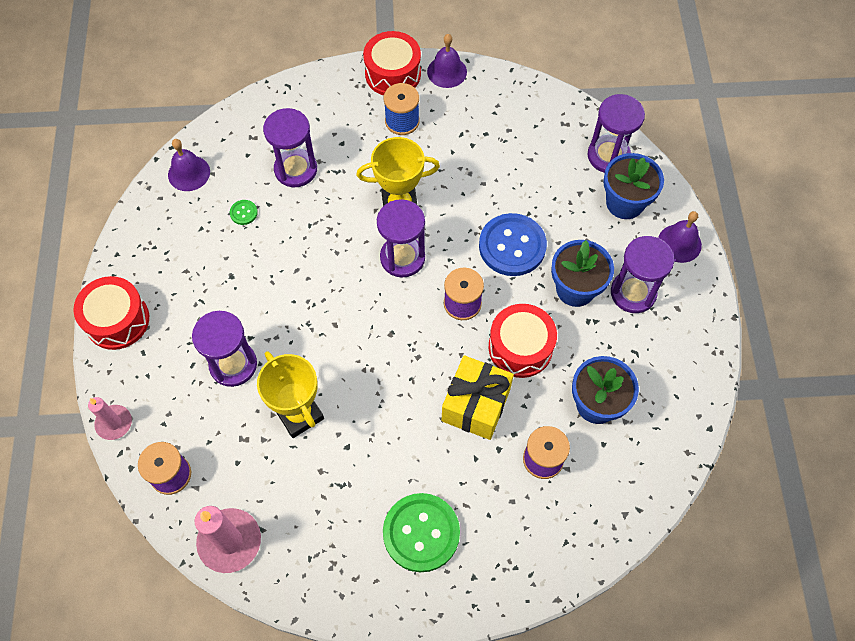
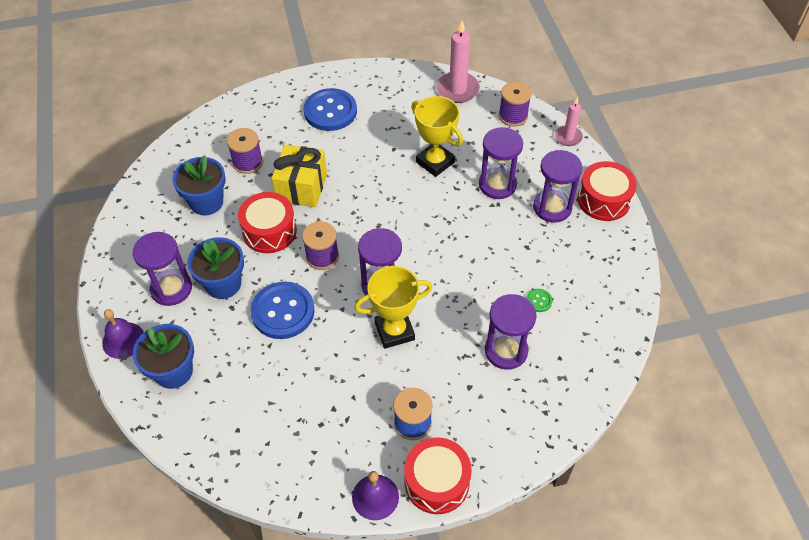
camera: 170 degrees right, 10 degrees down
purple bell [168,139,210,191] -> none
green button [383,493,460,572] -> blue button [304,88,357,131]
purple hourglass [588,94,645,173] -> purple hourglass moved to [533,150,582,223]

